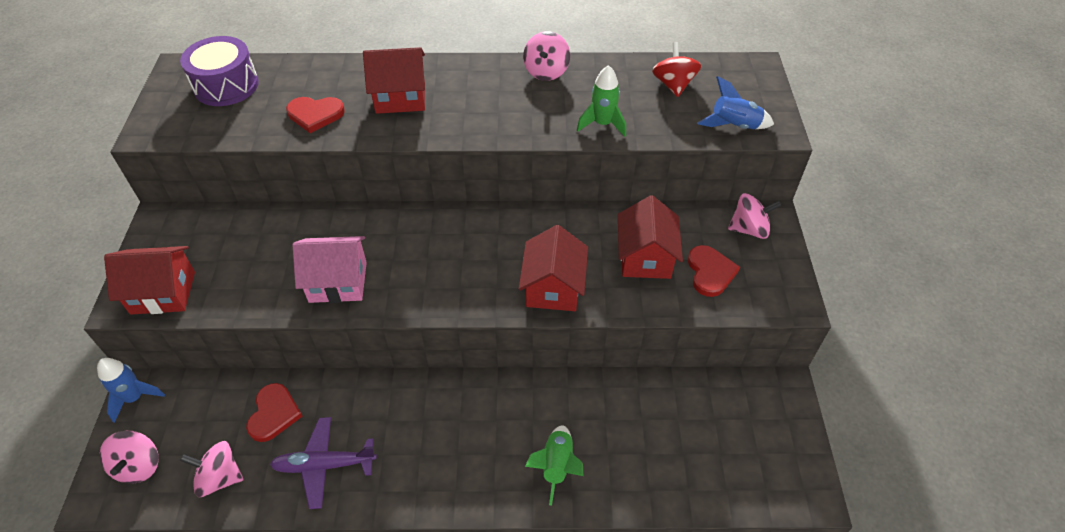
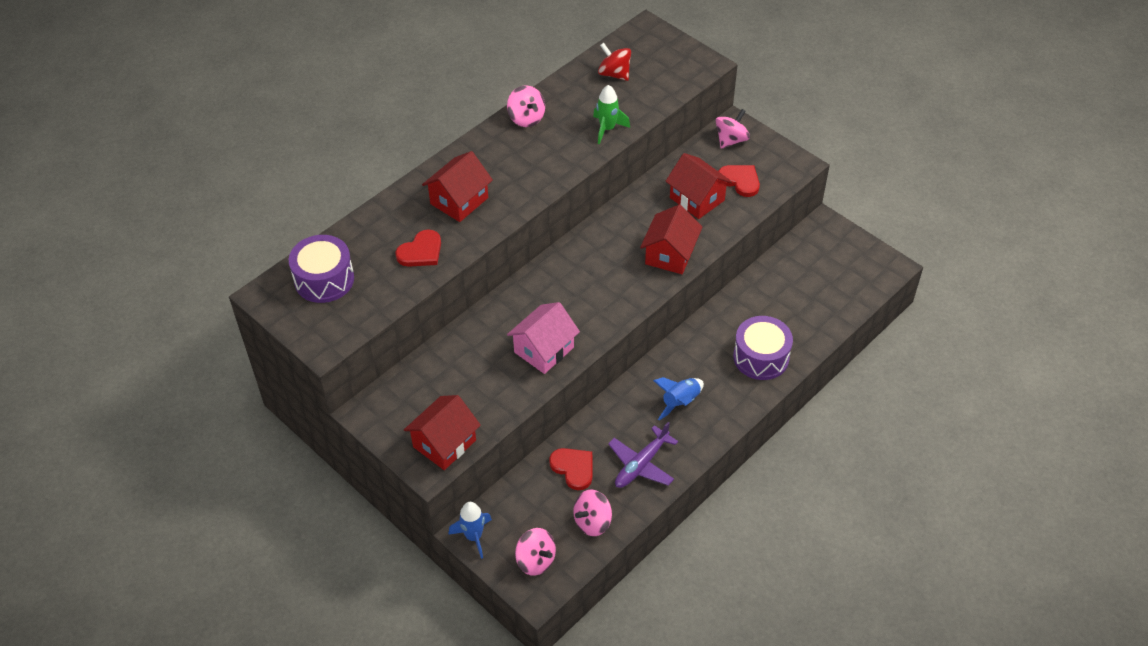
camera: 45 degrees left, 0 degrees up
red house [519,225,588,311] -> red house turned 60 degrees clockwise [640,205,703,274]
green rocket [525,425,583,506] -> purple drum [733,316,793,380]
blue rocket [697,76,774,129] -> blue rocket moved to [653,377,704,420]

